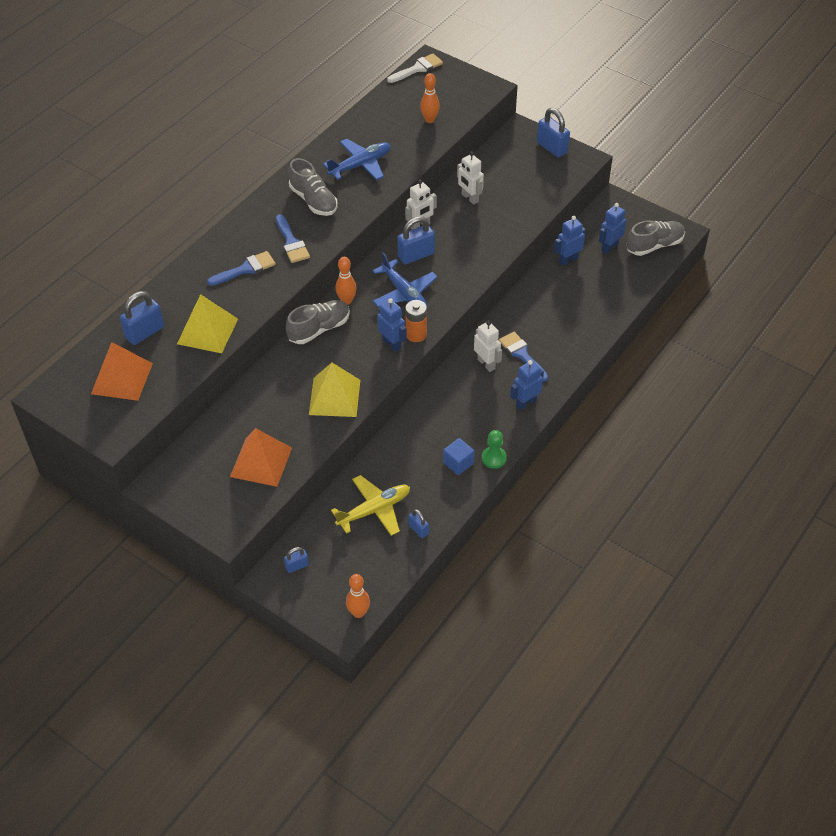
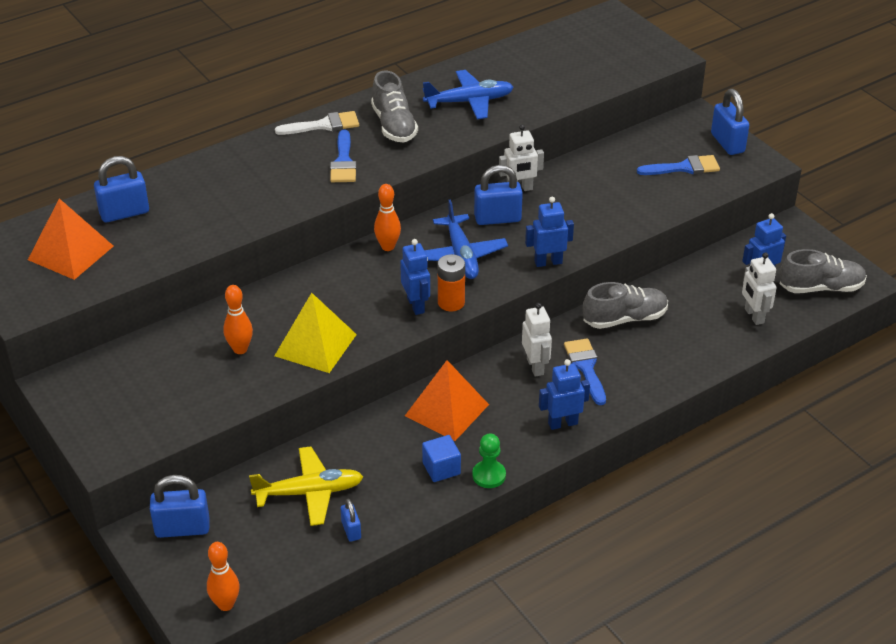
camera: 20 degrees right, 10 degrees down
yellow pyramid [177,294,238,353] -> none
blue brush [207,251,276,286] -> blue brush moved to [637,155,720,175]
orange pyramid [230,428,292,487] -> orange pyramid moved to [405,360,489,441]
blue padlock [284,547,309,573] -> blue padlock [150,475,210,538], size x1.82
grey shoe [286,300,350,344] -> grey shoe moved to [583,282,668,329]
white brush [387,53,443,83] -> white brush moved to [275,111,359,135]
orange bowling pin [420,73,440,123] -> orange bowling pin moved to [223,285,253,354]
white robot [457,151,484,205] -> white robot moved to [742,252,777,325]
blue robot [554,216,586,266] -> blue robot moved to [525,197,574,267]

